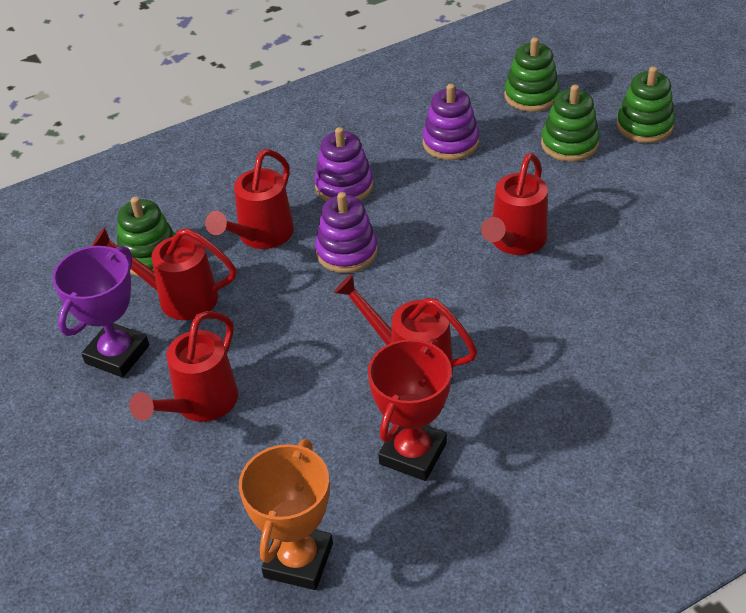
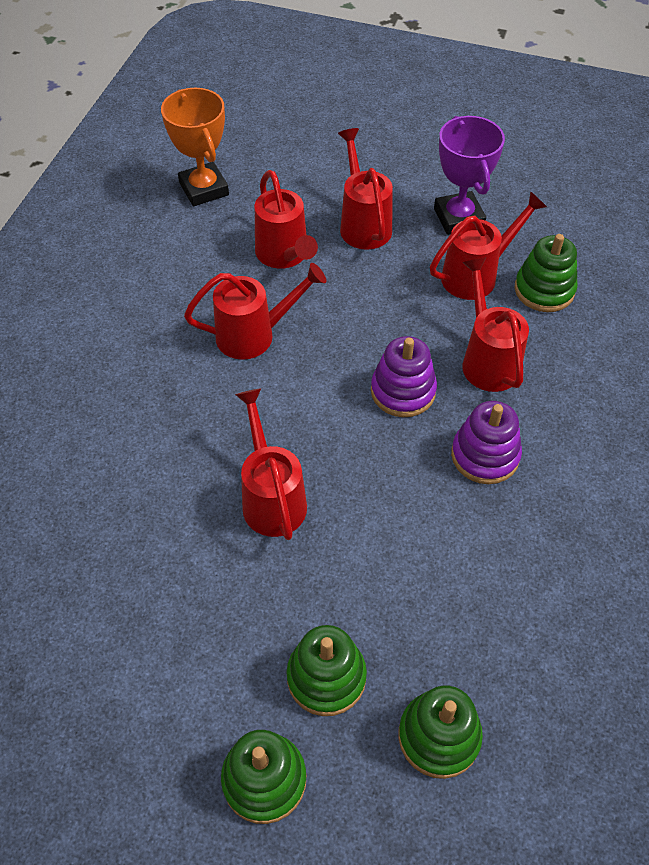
camera: 135 degrees right, 10 degrees up
red trophy [368,338,452,481] -> none
purple stacking toy [422,84,479,160] -> none
none -> red watering can [255,170,318,269]

